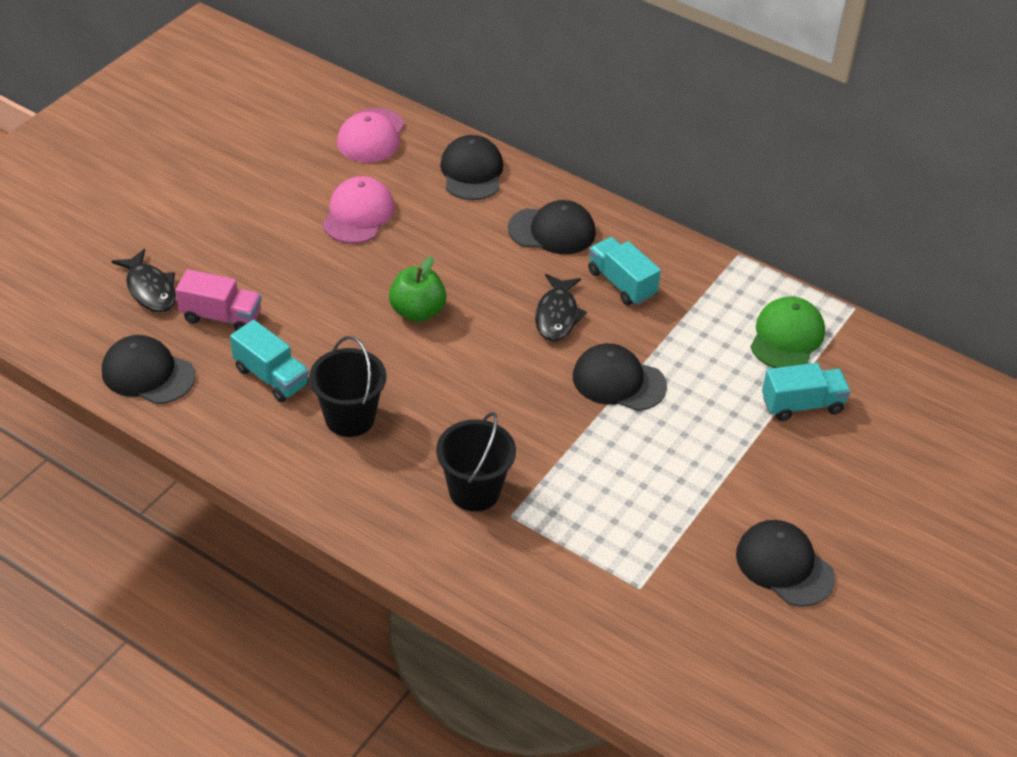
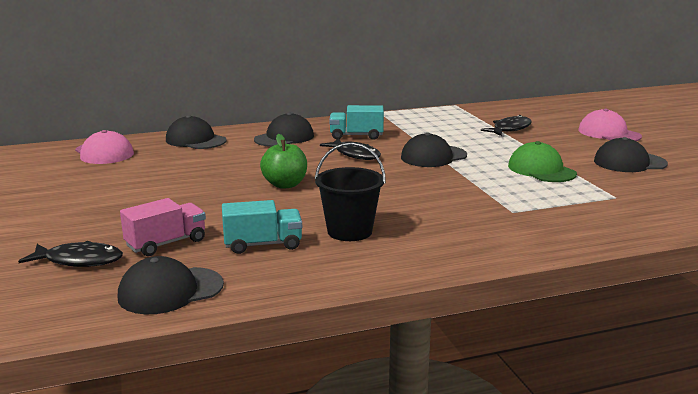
camera: 50 degrees left, 25 degrees down
pink cap [322,176,395,244] -> pink cap moved to [578,109,642,141]
black bucket [436,412,516,512] -> none
green cap [751,296,825,368] -> green cap moved to [508,141,577,182]
turquoise truck [762,363,851,421] -> black fish [481,115,532,136]

